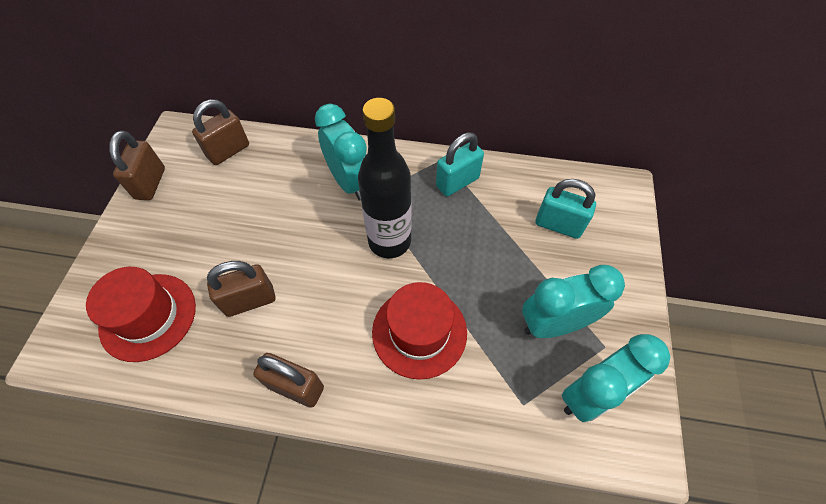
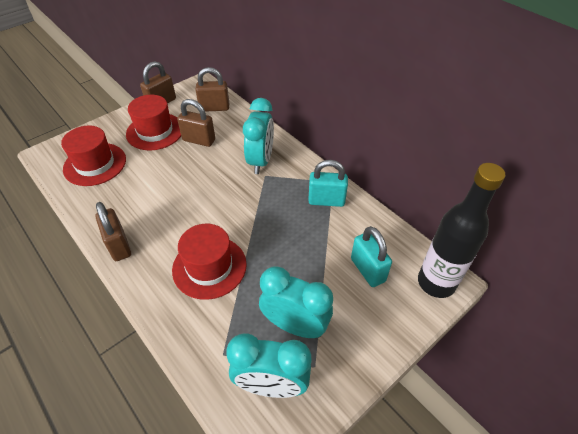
camera: 40 degrees right, 10 degrees down
brown padlock [207,261,276,317] -> brown padlock moved to [177,99,215,147]
black bottle [358,98,412,258] -> black bottle moved to [418,163,505,298]
none -> red hat [126,95,181,150]

